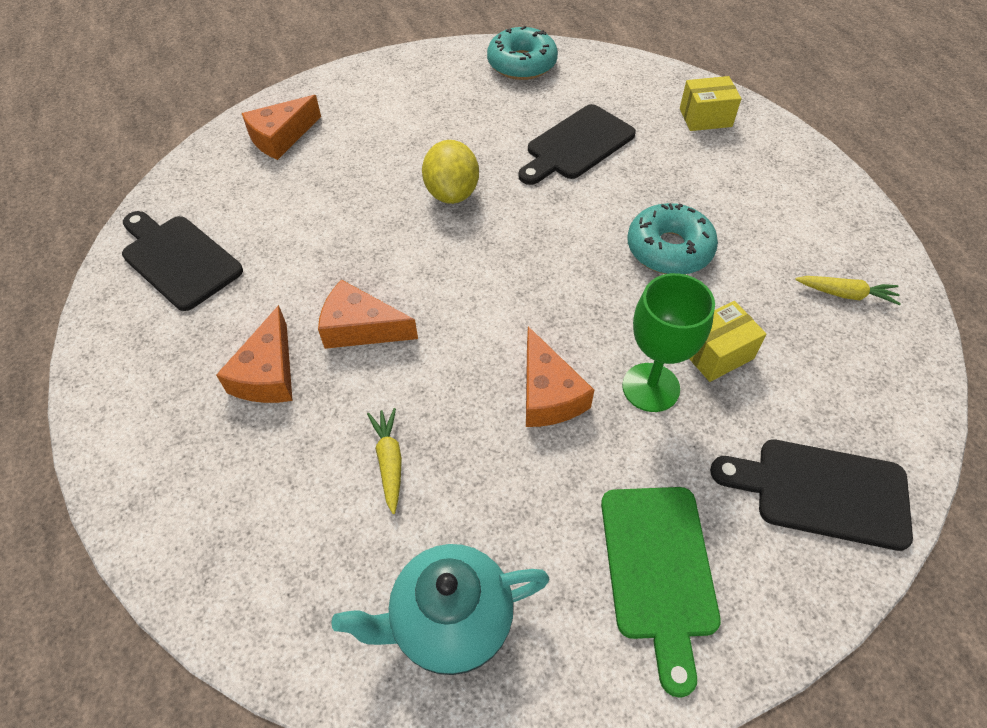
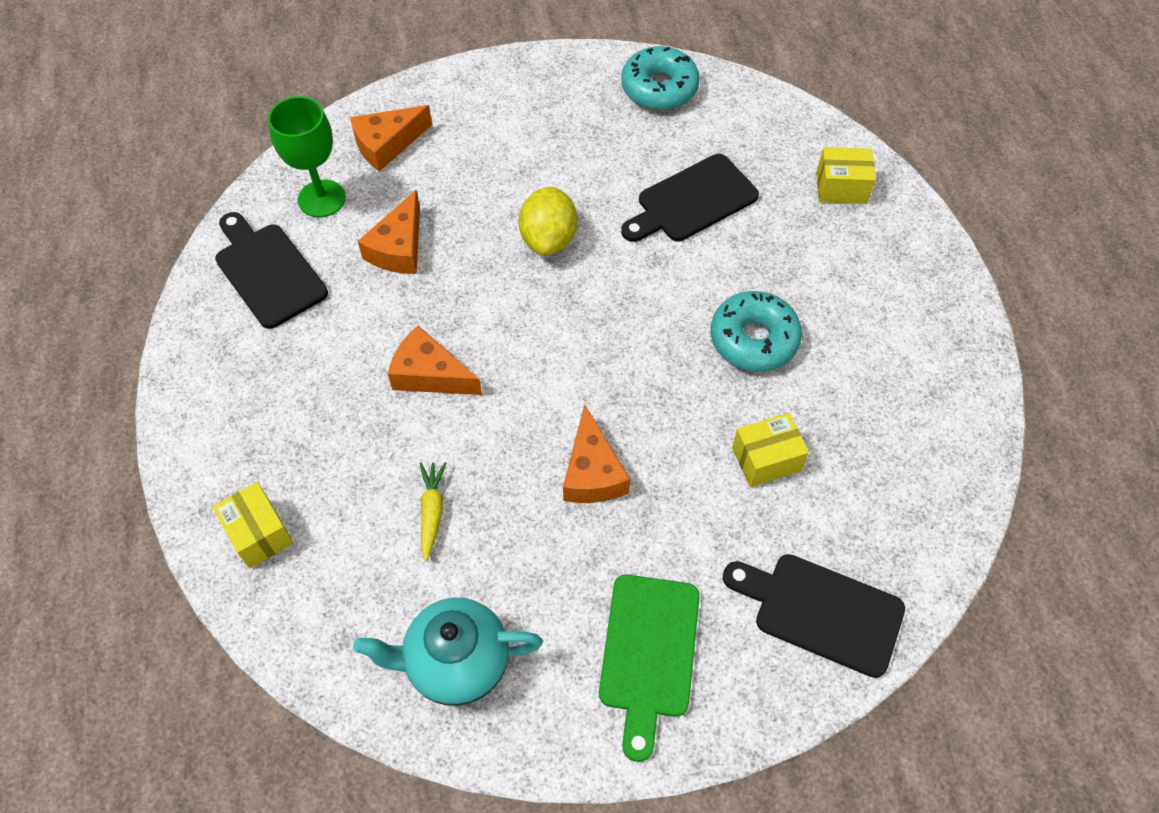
camera: 10 degrees right, 5 degrees up
orange cheese [216,305,292,403] -> orange cheese moved to [358,190,420,274]
green goblet [622,273,715,412] -> green goblet moved to [268,96,346,217]
yellow carrot [795,276,901,305] -> none
none -> yellow box [213,482,293,568]

